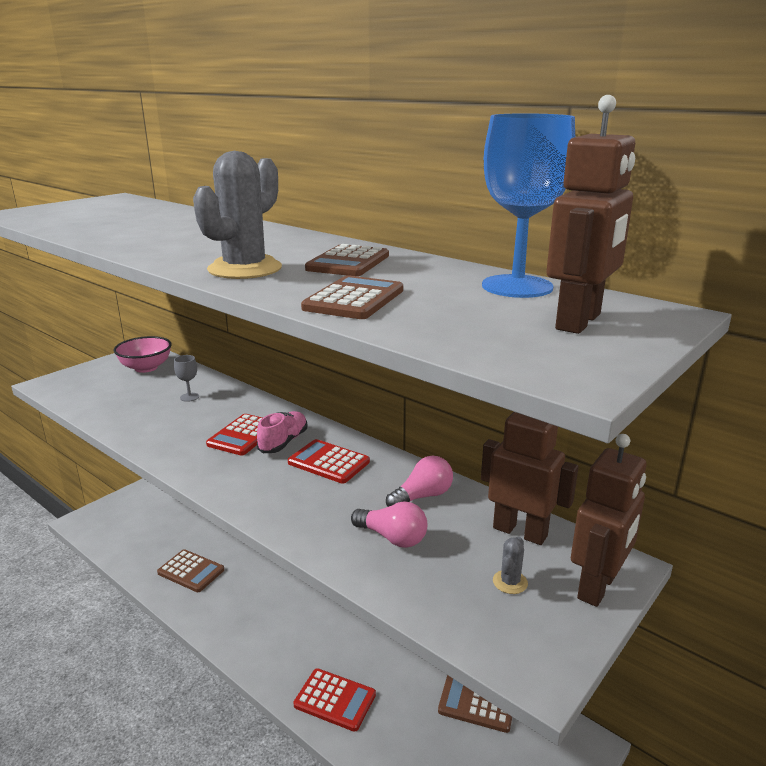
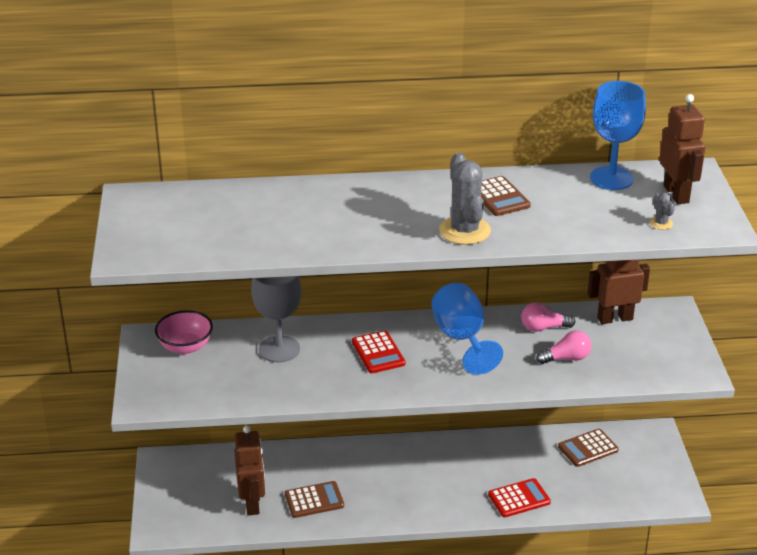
camera: 45 degrees left, 10 degrees up
grey goblet [174,355,199,402] -> grey goblet [251,276,301,363], size x2.33
pink shoe [257,411,307,453] -> none
red calculator [288,439,370,484] -> blue goblet [432,283,503,375]
brown calculator [301,275,403,319] -> none
pink light bulb [386,456,453,507] -> pink light bulb turned 105 degrees counterclockwise [521,302,576,332]
grey cactus [493,537,528,594] -> grey cactus moved to [650,192,675,230]
brown robot [571,434,646,607] -> brown robot moved to [234,426,265,516]

